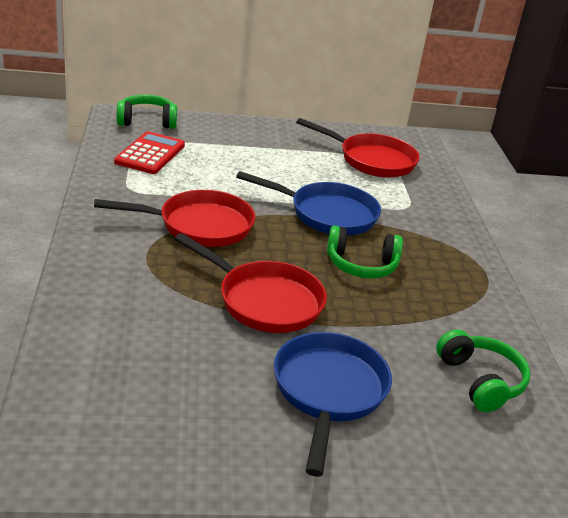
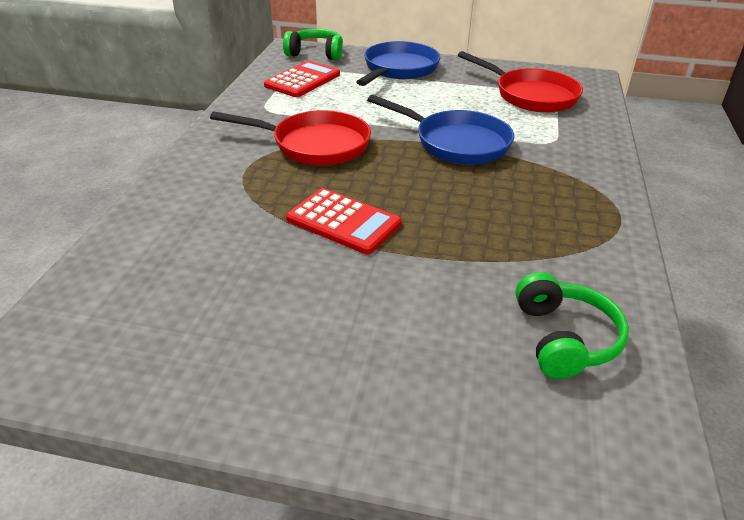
camera: 20 degrees right, 5 degrees up
red pan [174,233,327,333] -> red calculator [286,188,402,254]
blue pan [274,332,392,477] -> blue pan moved to [357,41,441,86]
green headphones [327,226,403,279] -> none

